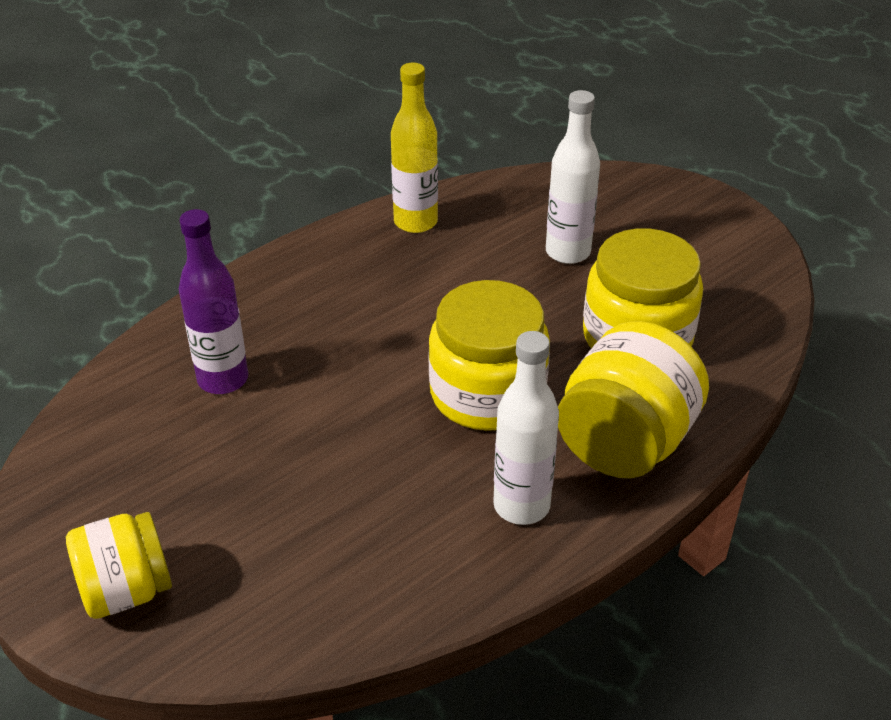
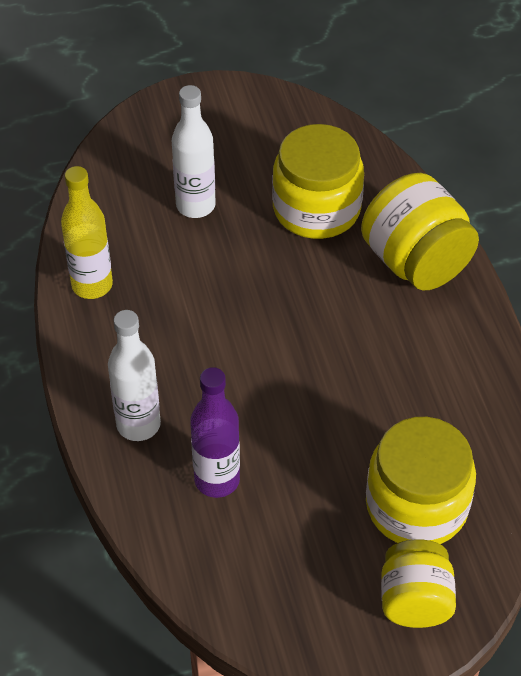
camera: 65 degrees left, 10 degrees up
yellow jar [428,280,550,431] -> yellow jar moved to [366,417,476,544]
white bottle [493,331,559,525] -> white bottle moved to [108,310,161,441]

